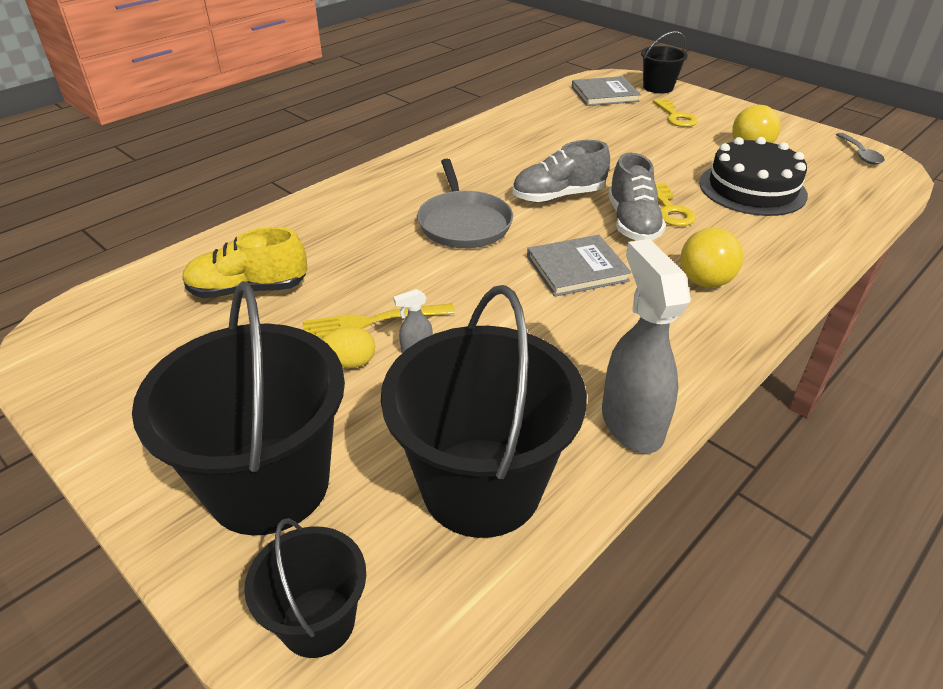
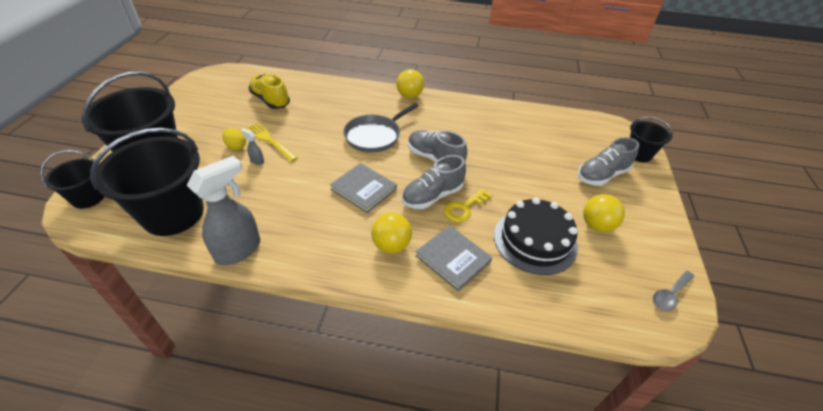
camera: 55 degrees right, 5 degrees up
grey book [572,76,641,106] -> grey book moved to [415,225,492,291]
yellow key [653,98,698,127] -> grey shoe [578,137,639,186]
none -> yellow ball [396,69,424,98]

